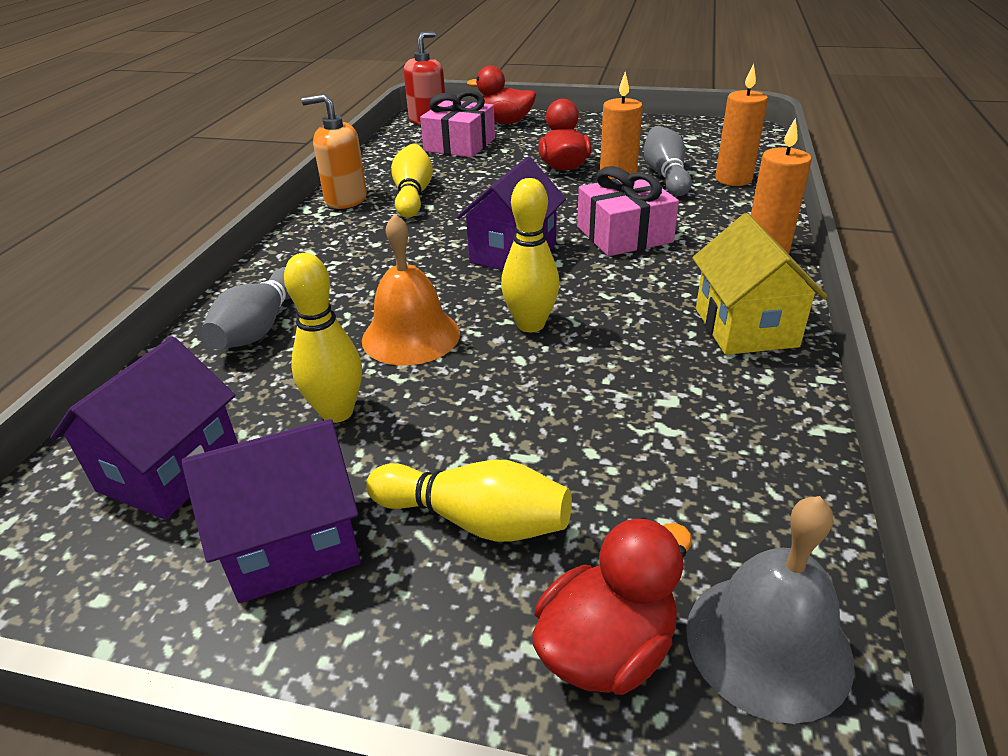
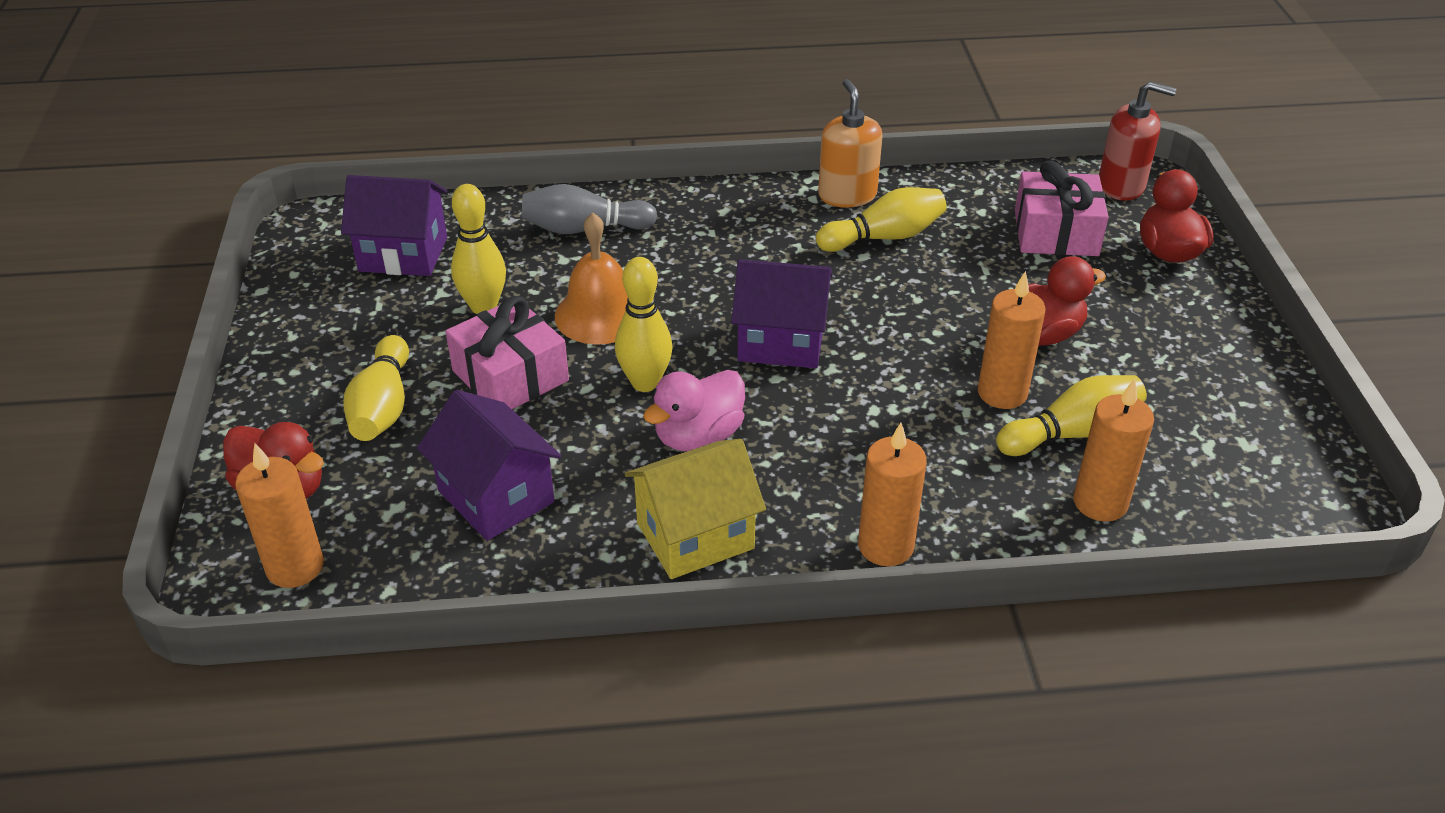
camera: 70 degrees right, 5 degrees up
purple house [182,419,361,603] -> purple house moved to [417,390,561,541]
pink gift [577,166,679,256] -> pink gift moved to [445,296,569,409]
grey bowling pin [644,126,692,196] -> yellow bowling pin [996,375,1147,456]
grey bell [686,496,855,724] -> orange candle [235,443,324,588]
none -> pink duck [643,370,745,452]

